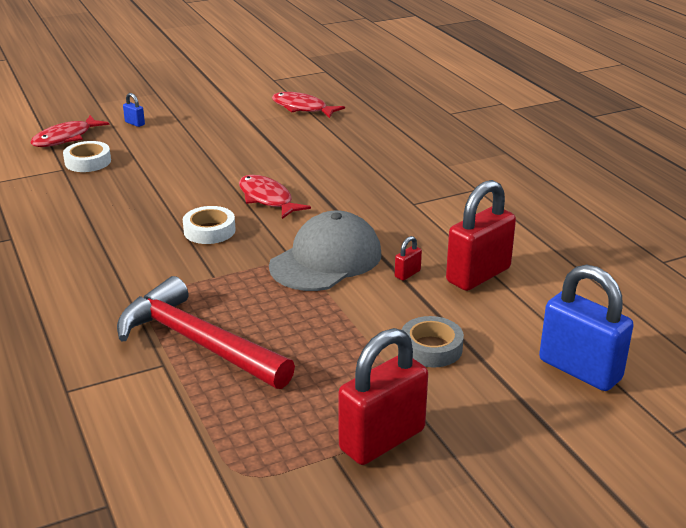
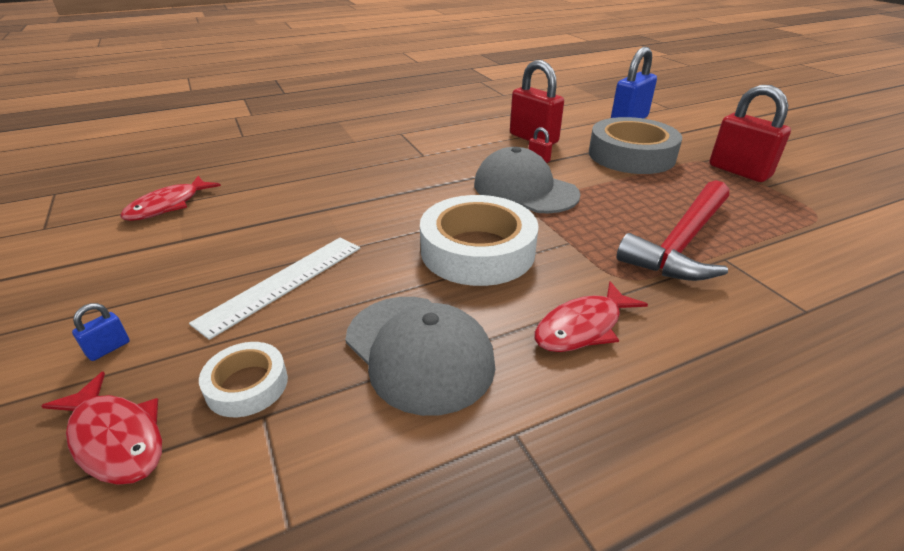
camera: 90 degrees left, 5 degrees up
white tape [183,206,236,244] -> white tape [420,195,539,286], size x1.99
red fish [239,175,311,219] -> red fish moved to [535,281,648,352]
grey tape [402,316,464,367] -> grey tape [589,117,682,174], size x1.99
none -> white ruler [189,237,360,340]
none -> grey cap [345,297,496,416]

